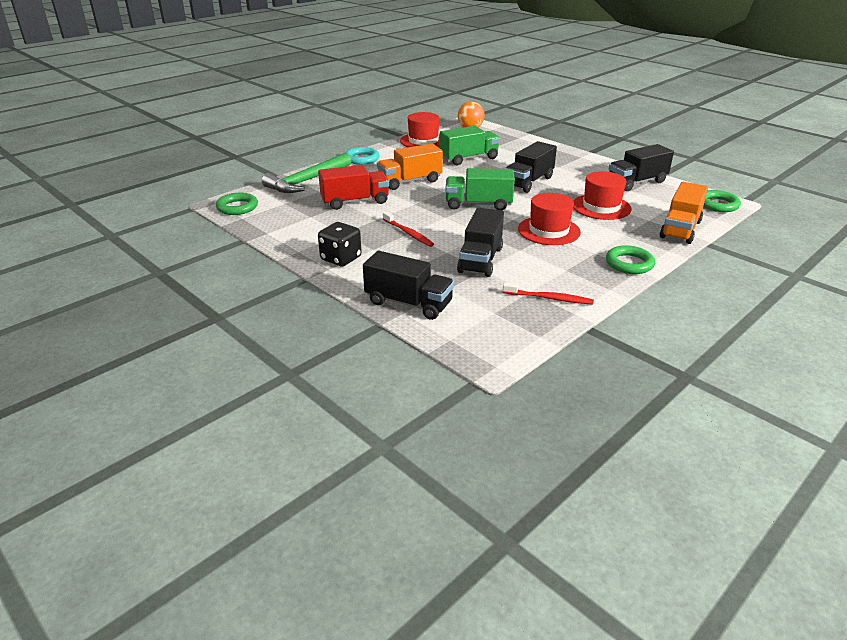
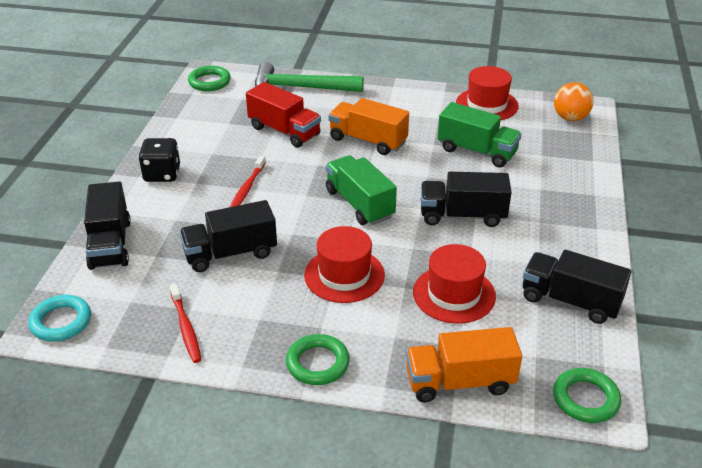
camera: 55 degrees right, 5 degrees up
turquoise ring [345,147,380,165] -> turquoise ring moved to [28,295,91,341]

